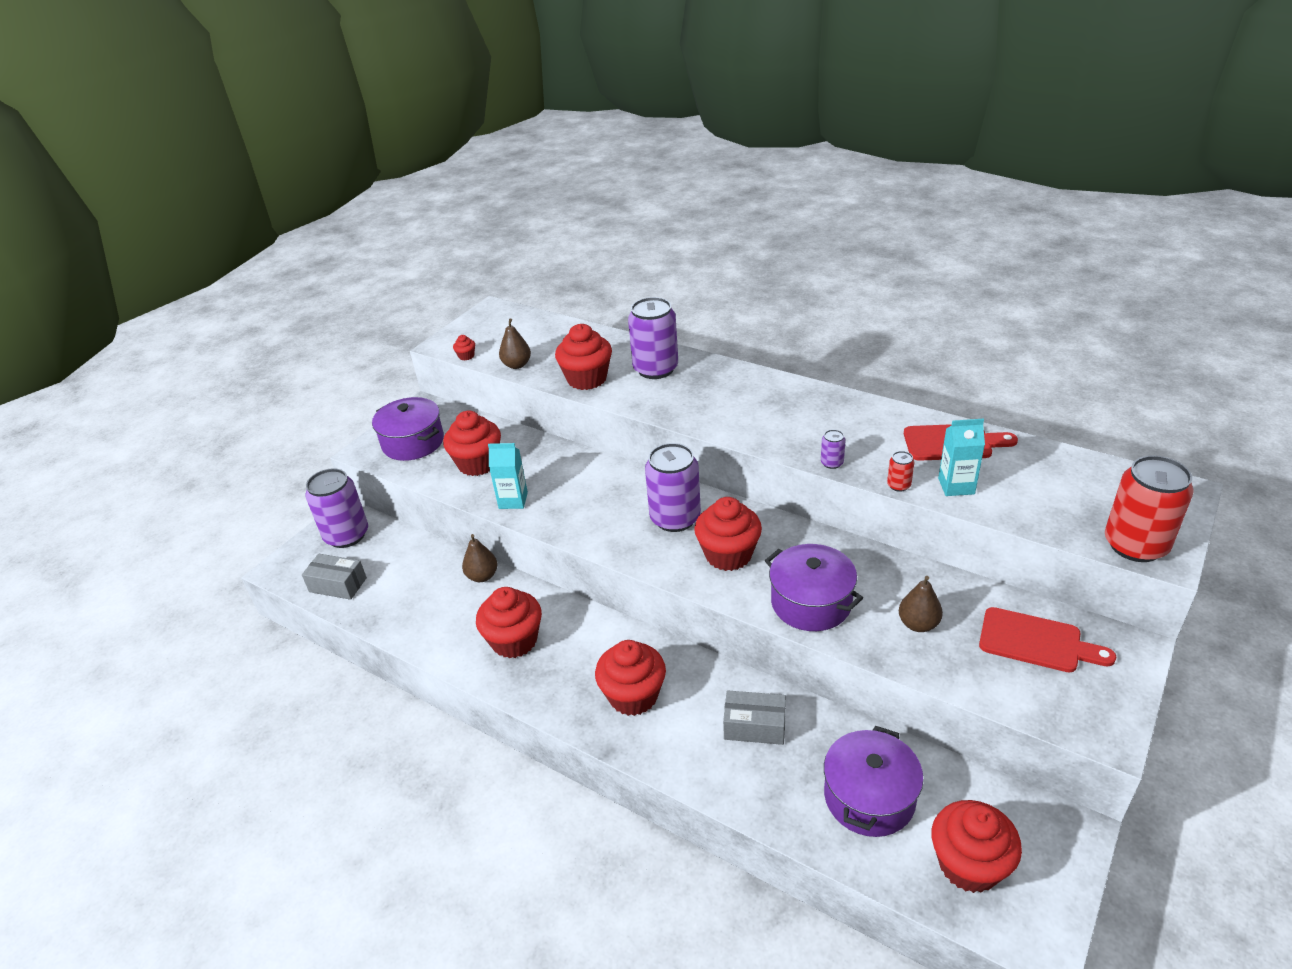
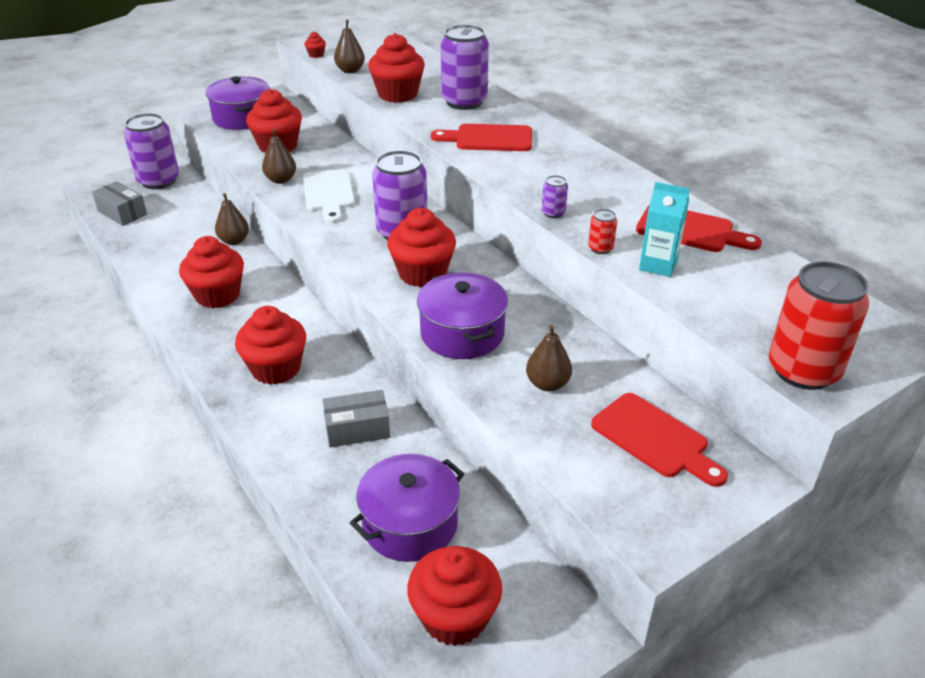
camera: 20 degrees right, 0 degrees up
turquoise carton [488,443,528,509] -> brown pear [262,129,296,184]
grey box [723,690,786,745] -> grey box turned 45 degrees counterclockwise [322,390,390,448]
none -> white cutting board [303,169,355,223]
none -> red cutting board [431,124,532,151]

